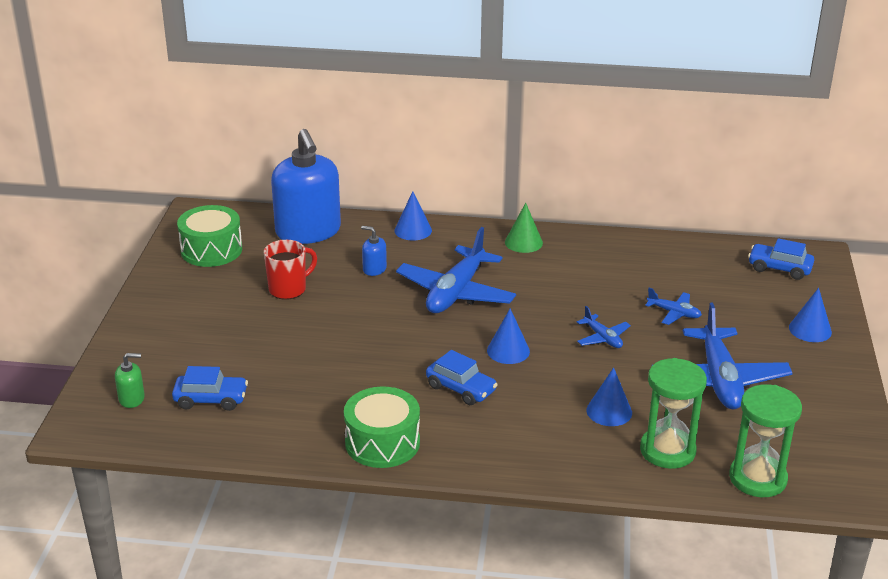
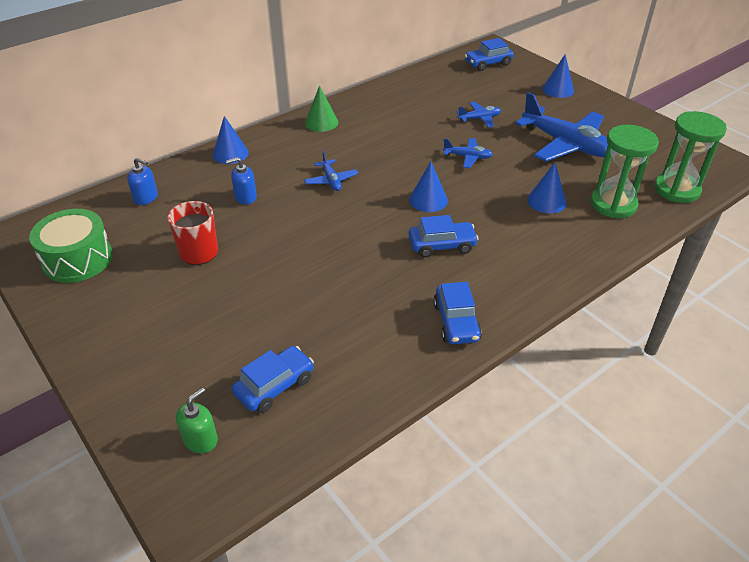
camera: 45 degrees left, 10 degrees up
blue soap dispenser [271,129,341,244] -> blue soap dispenser [127,158,158,205], size x0.40
green drum [344,386,420,468] -> blue car [433,282,482,344]
blue plane [396,227,516,313] -> blue plane [304,151,359,191], size x0.47

